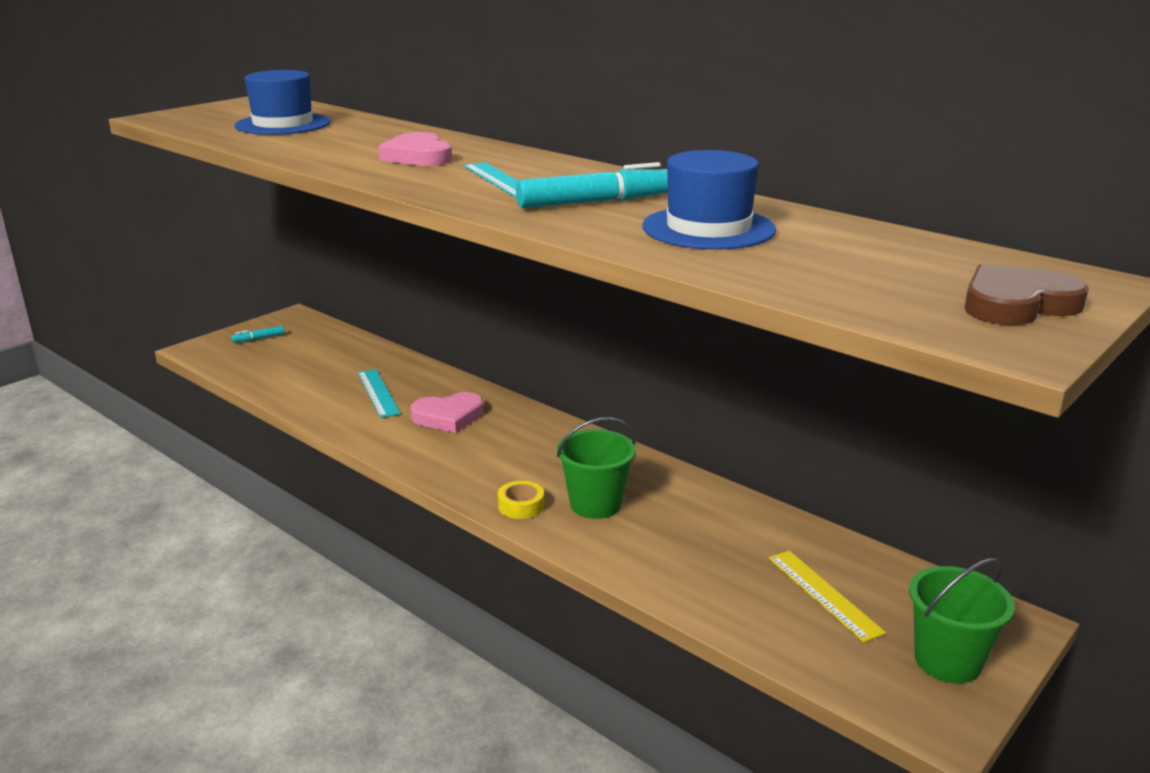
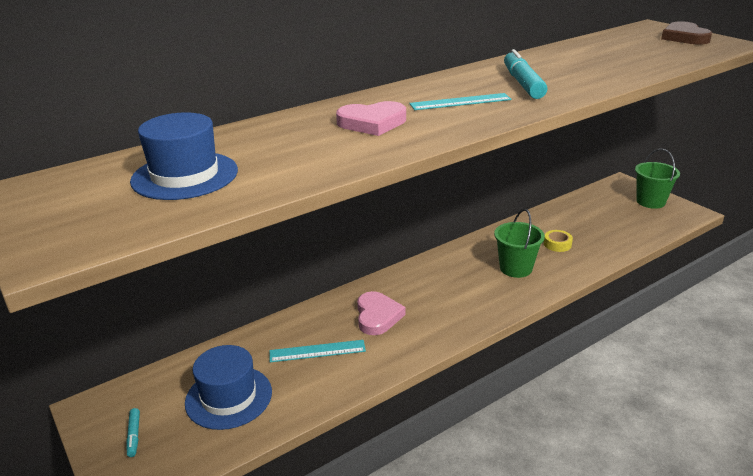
camera: 75 degrees left, 5 degrees up
yellow tape [498,481,544,519] -> yellow tape moved to [544,230,573,252]
blue hat [643,150,776,250] -> blue hat moved to [185,345,272,430]
yellow ruler [768,551,886,642] -> none

